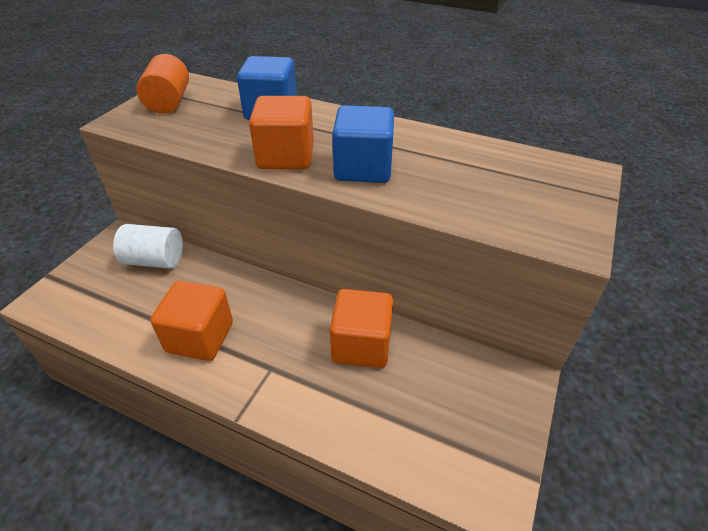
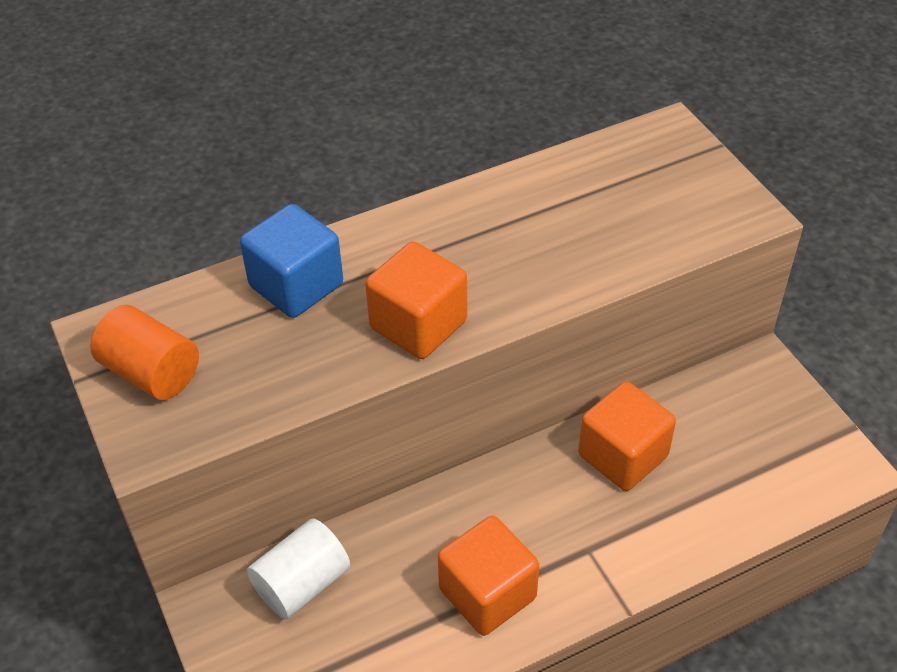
camera: 50 degrees left, 5 degrees up
blue cube [332,105,394,183] -> none

